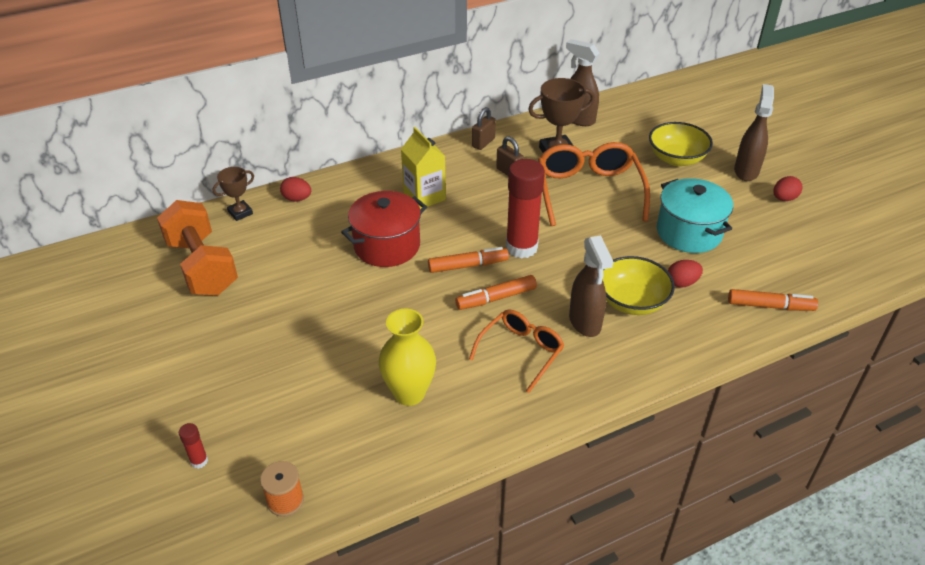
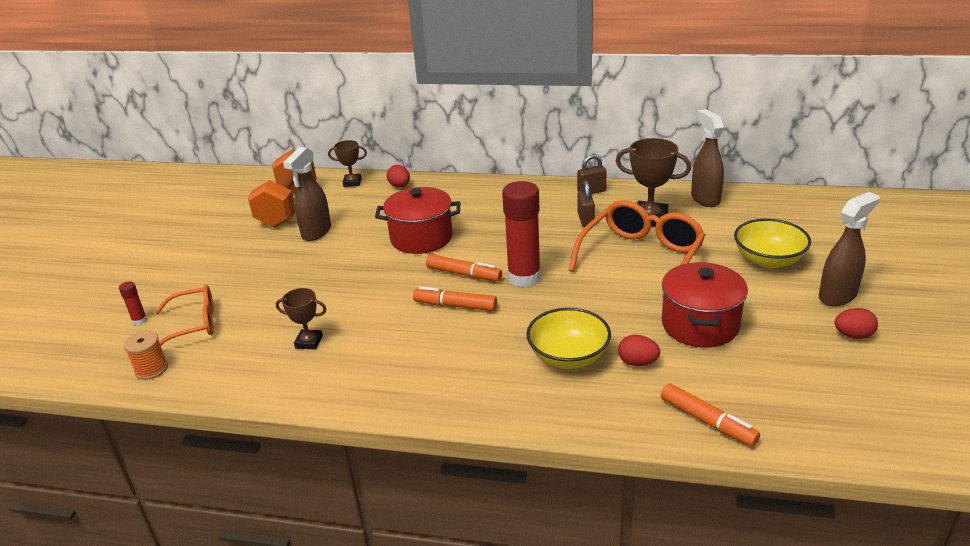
camera: 40 degrees right, 10 degrees down
yellow vase [379,309,436,406] -> brown trophy [276,288,326,350]
yellow carton [401,127,446,209] -> none
orange glasses [469,309,564,393] -> orange glasses moved to [155,285,214,345]
brown spray bottle [569,235,613,337] -> brown spray bottle moved to [283,147,331,241]
turquoise pot [657,178,733,253] -> red pot [662,262,748,348]

